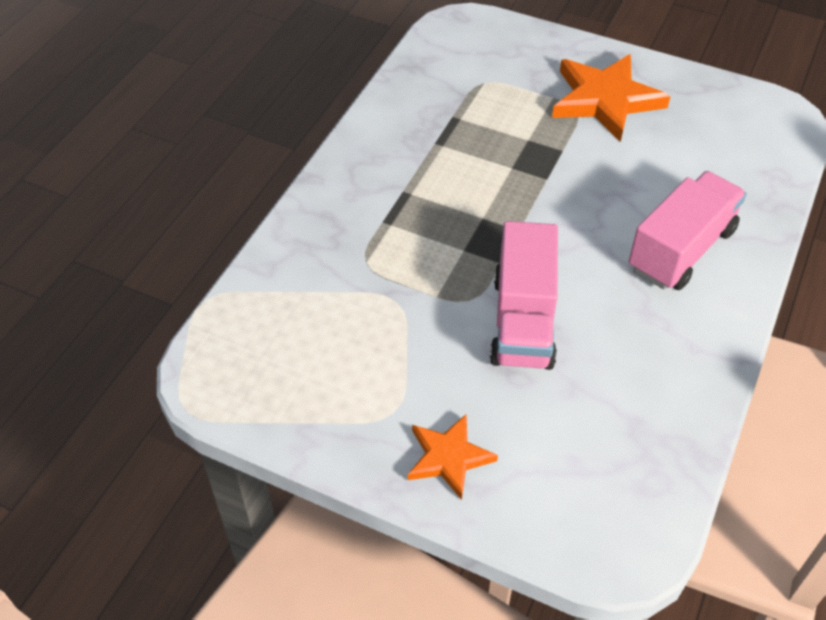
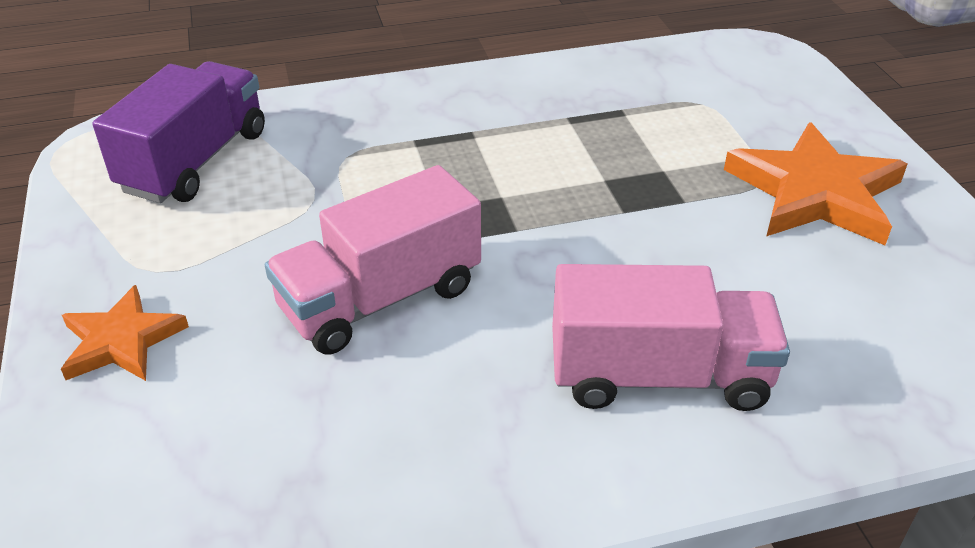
camera: 50 degrees right, 10 degrees down
none -> purple truck [92,61,265,203]

